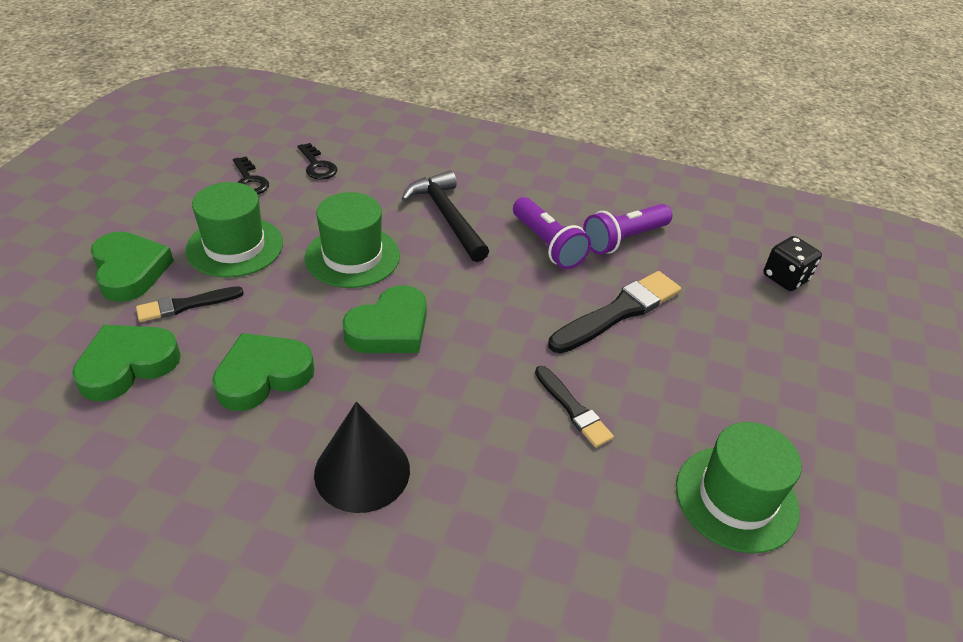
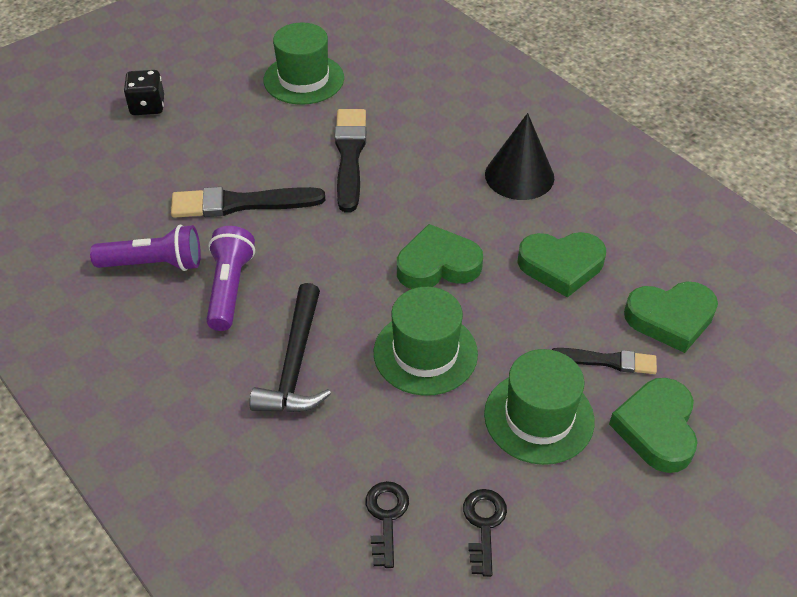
camera: 145 degrees left, 5 degrees up
black brush [535,366,614,448] -> black brush [335,109,366,212], size x1.67
black dice [763,236,822,291] -> black dice moved to [124,70,164,115]

